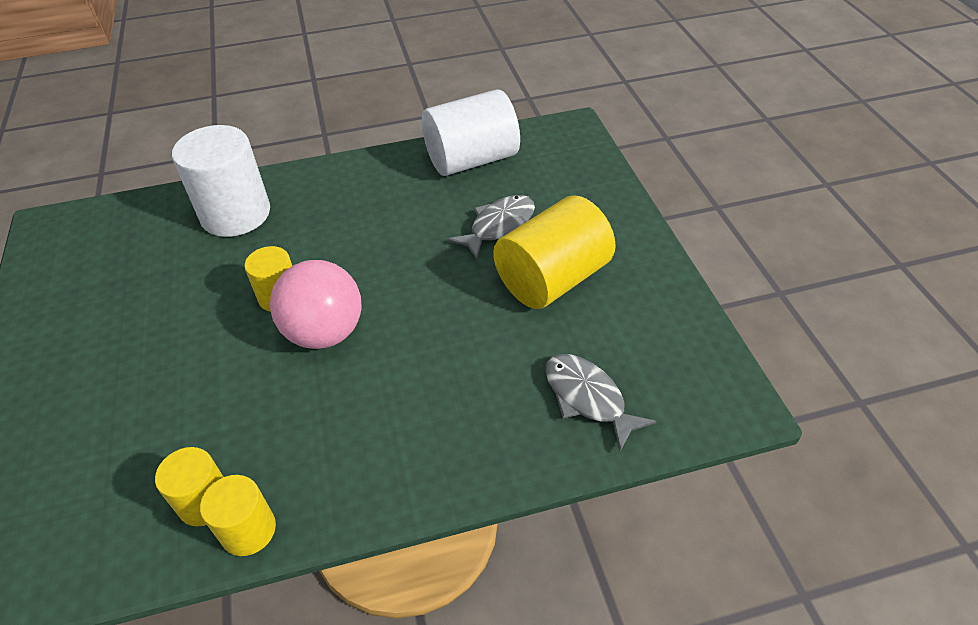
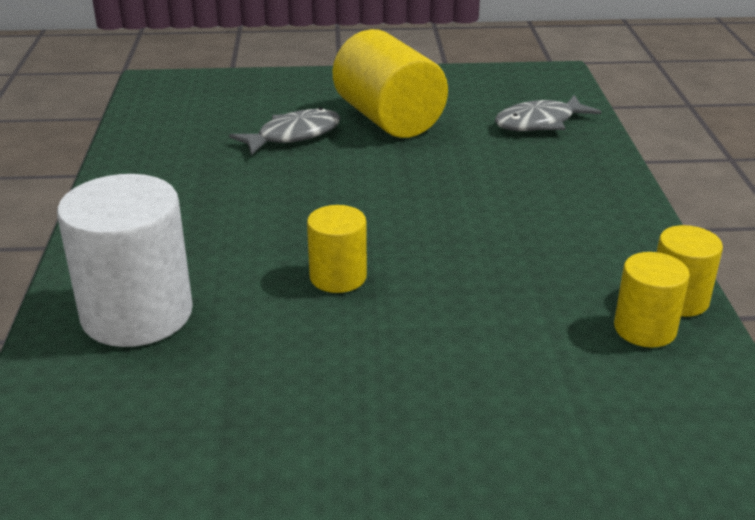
camera: 80 degrees left, 15 degrees down
pink ball [270,260,361,349] -> none
white cylinder [422,89,520,176] -> none
grey fish [447,195,535,260] -> grey fish turned 90 degrees clockwise [229,108,340,155]

